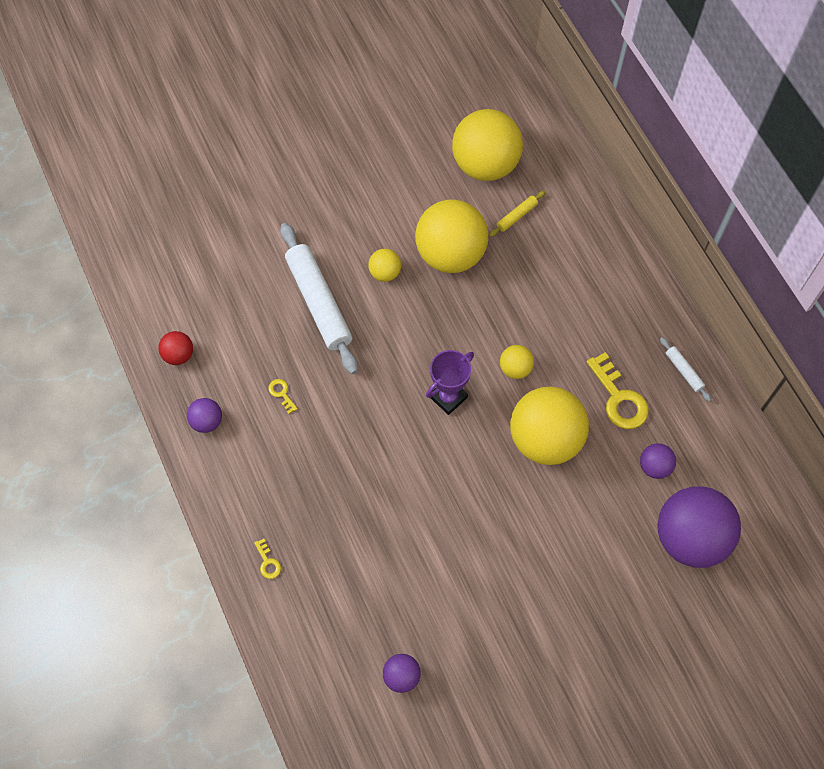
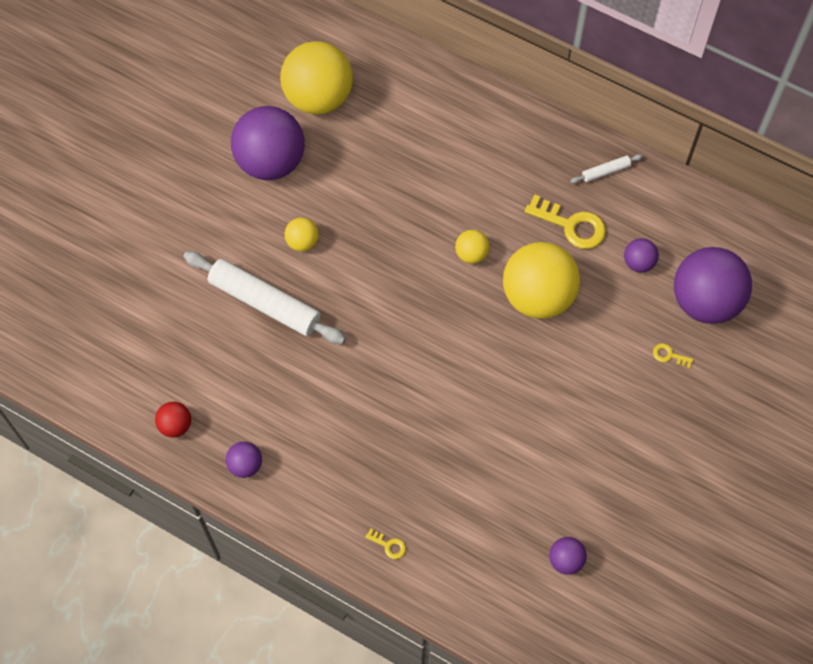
camera: 35 degrees left, 0 degrees up
yellow key [268,379,298,414] -> yellow key moved to [653,343,694,368]
yellow ball [415,199,488,273] -> none
purple trophy [426,350,474,415] -> none
yellow rolling pin [489,191,546,237] -> none
white rolling pin [660,337,711,402] -> white rolling pin turned 45 degrees counterclockwise [570,154,643,184]
none -> purple ball [231,106,305,180]

